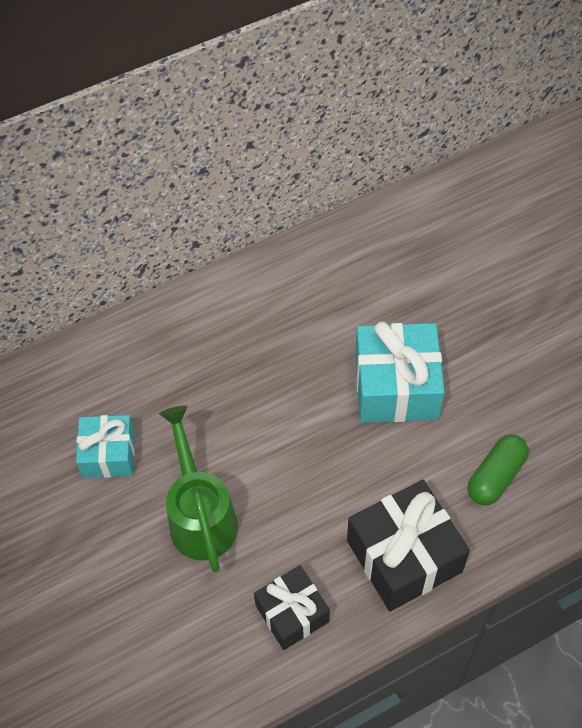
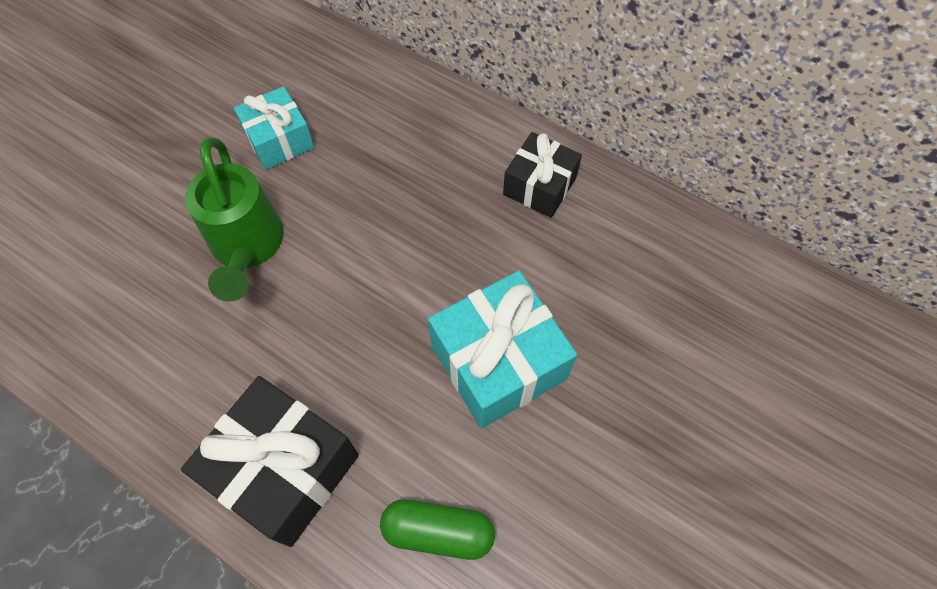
camera: 60 degrees right, 5 degrees up
green watering can [159,406,238,573] -> green watering can turned 120 degrees clockwise [185,137,284,302]
black gift [254,565,330,650] -> black gift moved to [503,132,582,218]

